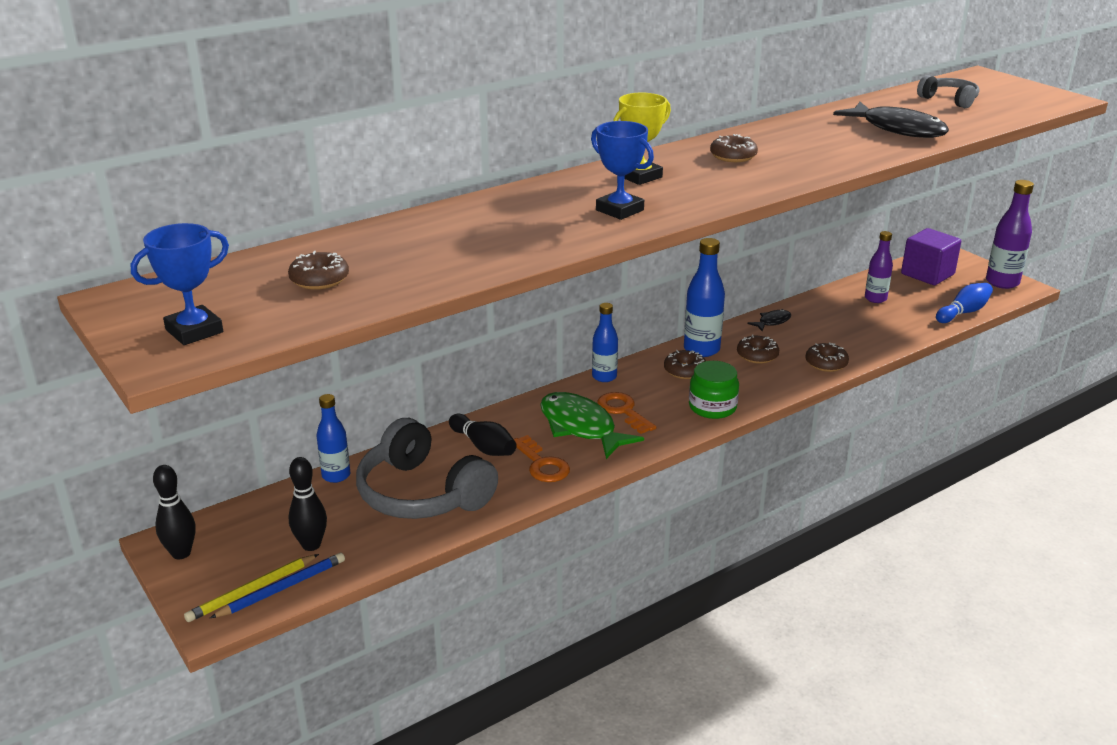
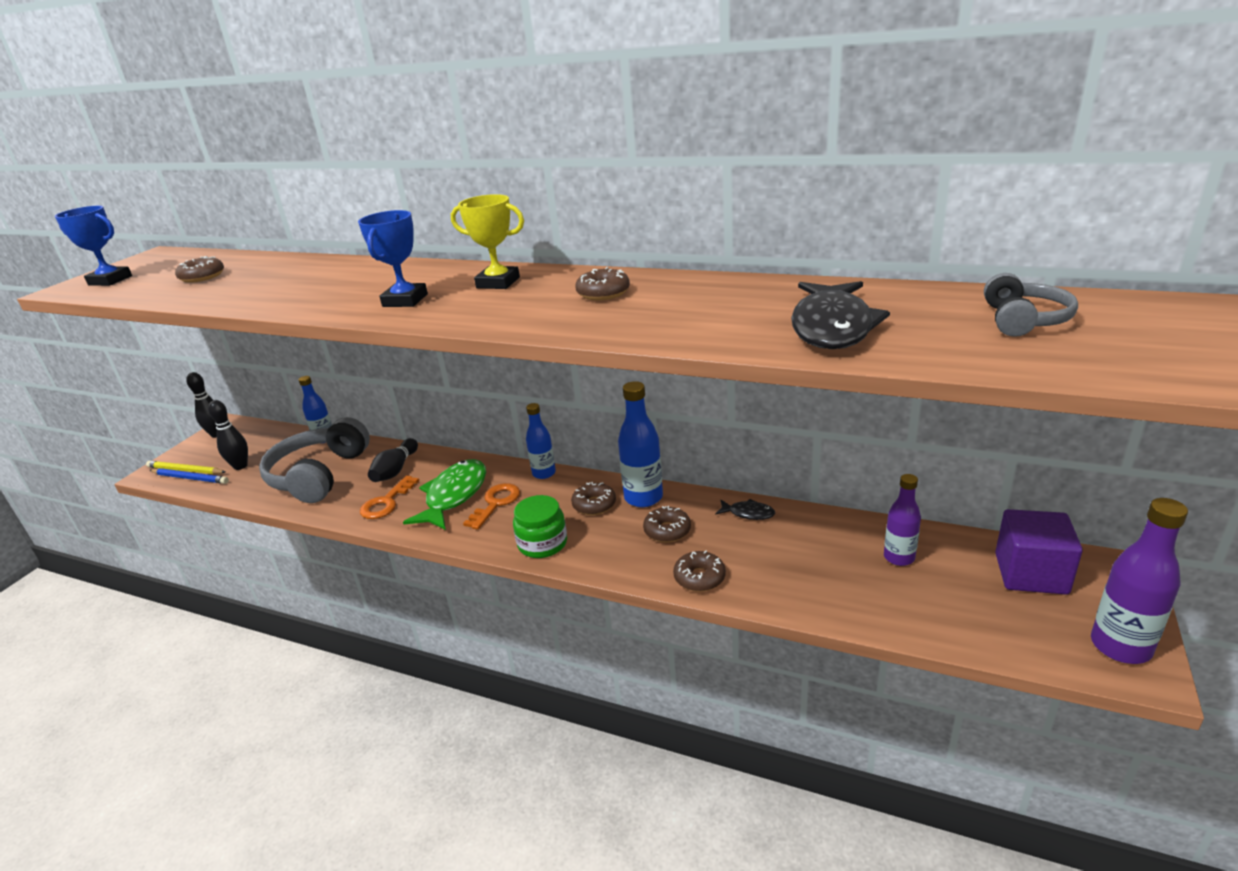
camera: 60 degrees right, 0 degrees up
blue bowling pin [936,283,993,323] -> none

